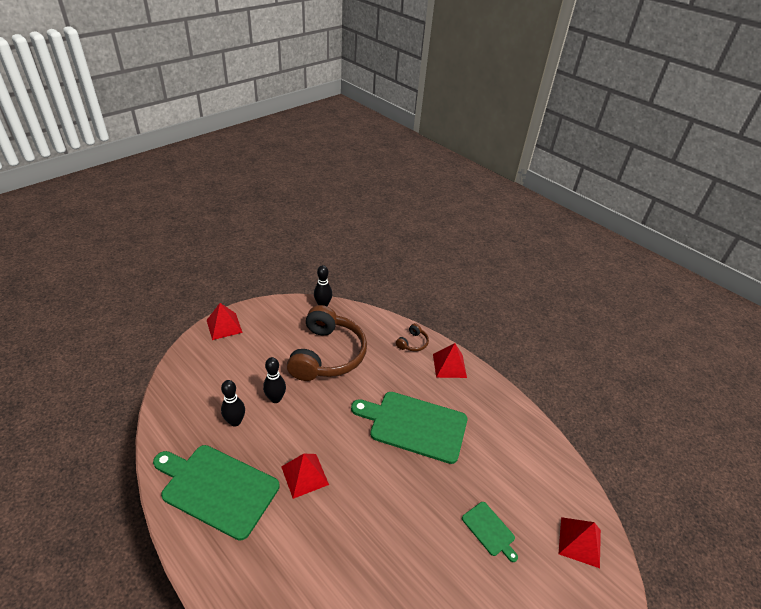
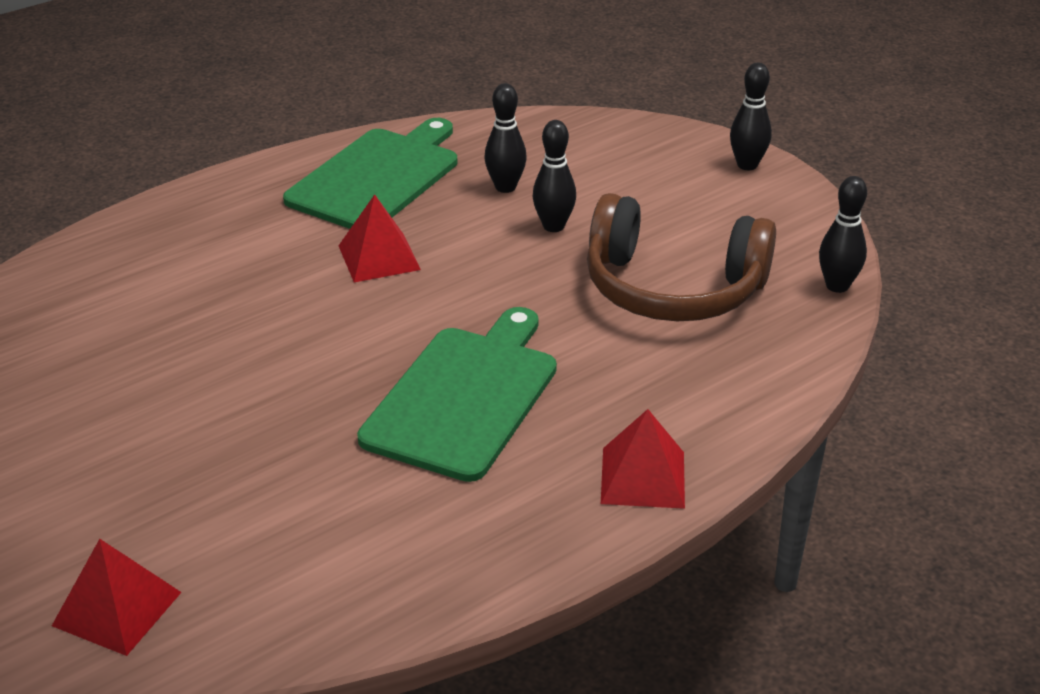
camera: 100 degrees right, 5 degrees down
red pyramid [207,303,243,340] -> black bowling pin [730,63,772,170]
brown headphones [396,323,429,351] -> none
green cutting board [462,502,518,562] -> none

